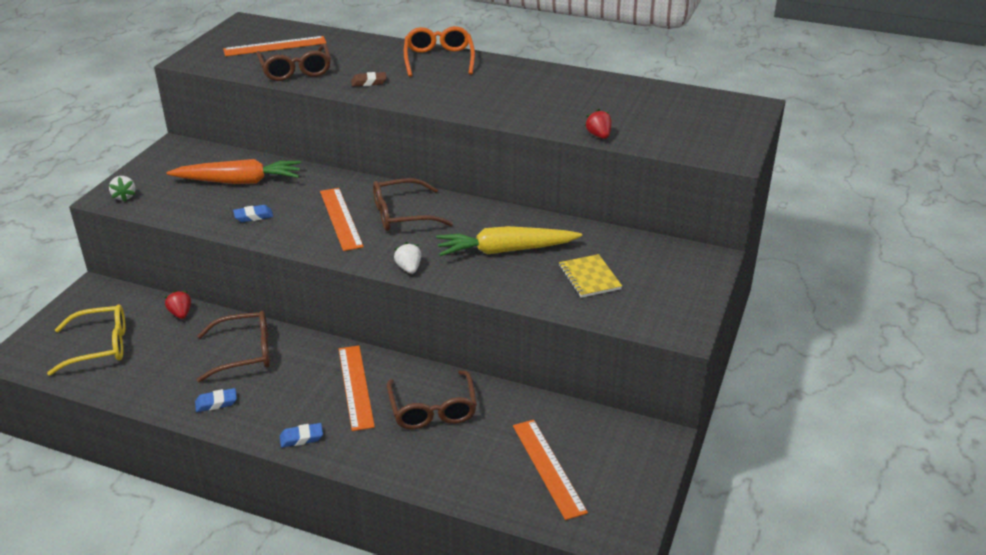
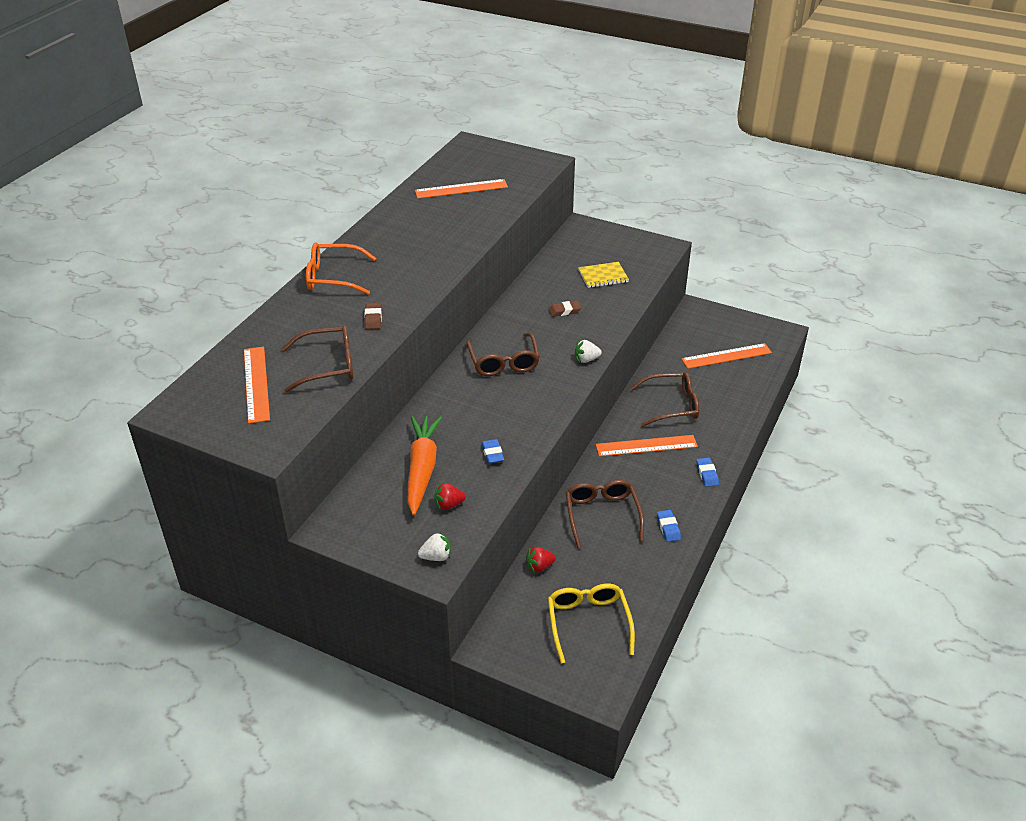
camera: 85 degrees left, 5 degrees up
orange ruler [320,188,364,251] -> orange ruler moved to [415,179,508,199]
yellow carrot [436,226,582,256] -> brown eraser [548,301,582,317]
red strawberry [585,109,612,139] -> red strawberry moved to [434,483,466,510]

